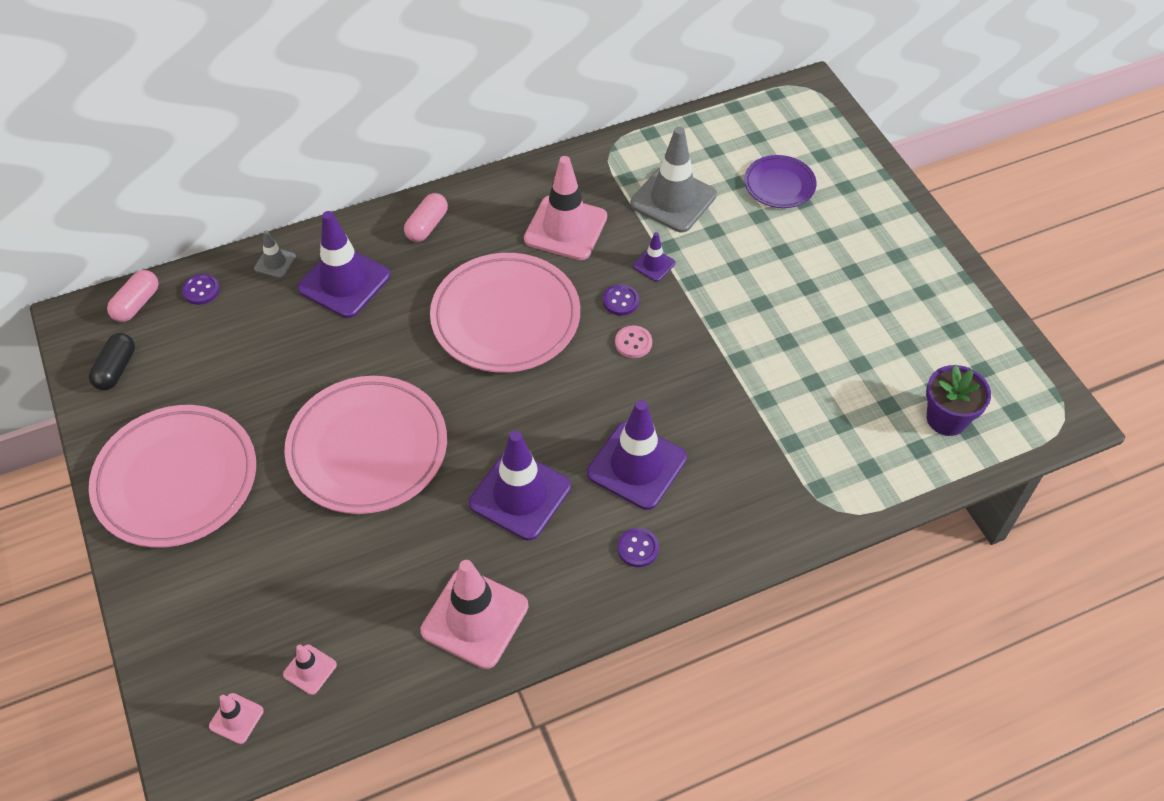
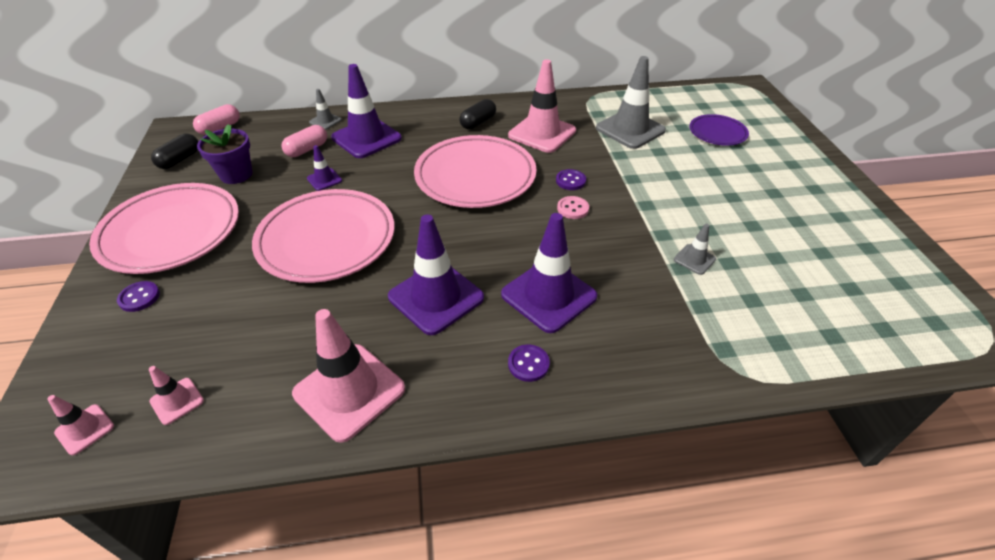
camera: 15 degrees right, 10 degrees down
purple button [182,274,220,305] -> purple button moved to [117,281,160,312]
pink capsule [404,193,448,242] -> pink capsule moved to [281,125,327,157]
purple traffic cone [633,232,675,282] -> purple traffic cone moved to [307,145,342,191]
purple flower pot [926,365,991,436] -> purple flower pot moved to [197,124,252,184]
none -> black capsule [460,99,496,130]
none -> grey traffic cone [674,224,716,275]

